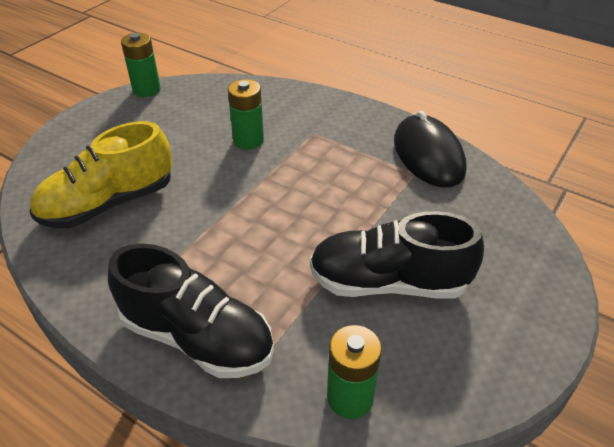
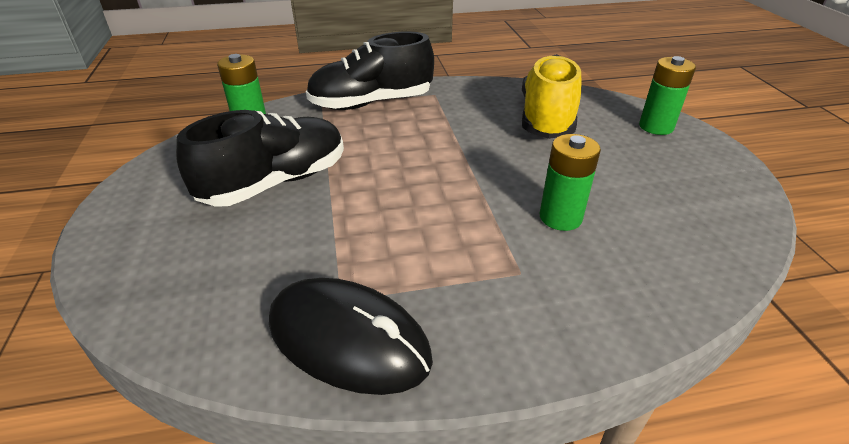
camera: 135 degrees right, 5 degrees down
green battery [121,33,161,97] -> green battery moved to [639,56,696,135]

